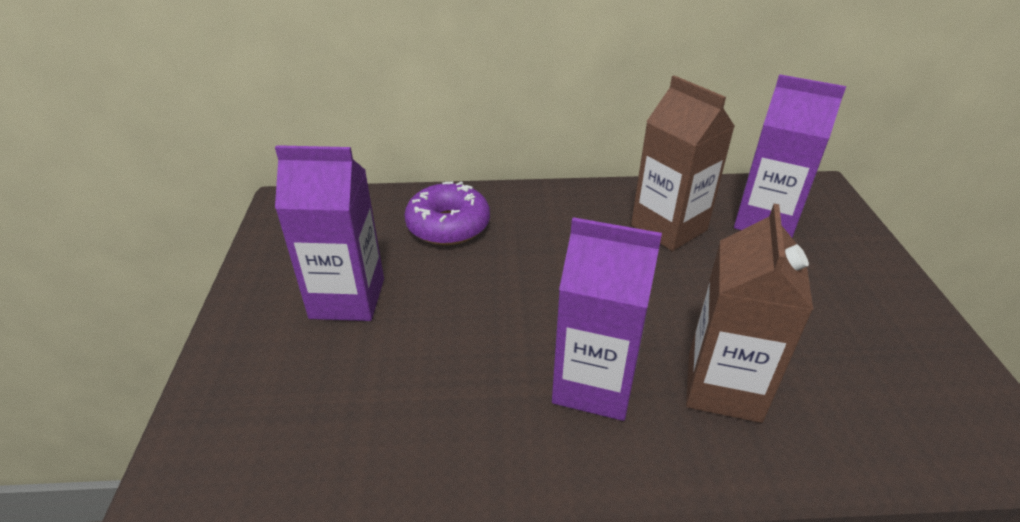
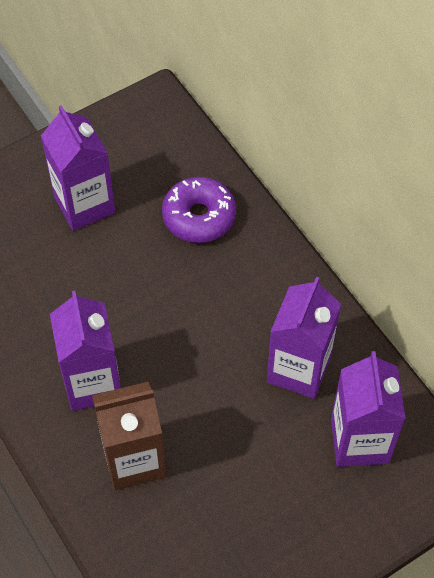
camera: 60 degrees right, 20 degrees up
brown carton [631,75,735,251] -> purple carton [267,277,341,399]

